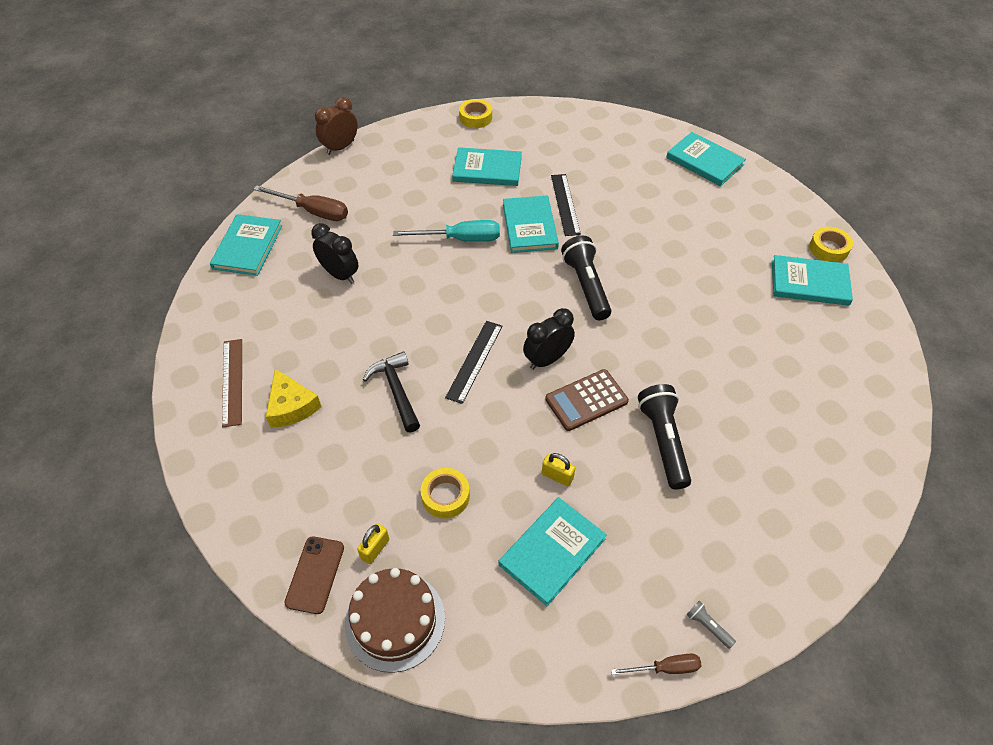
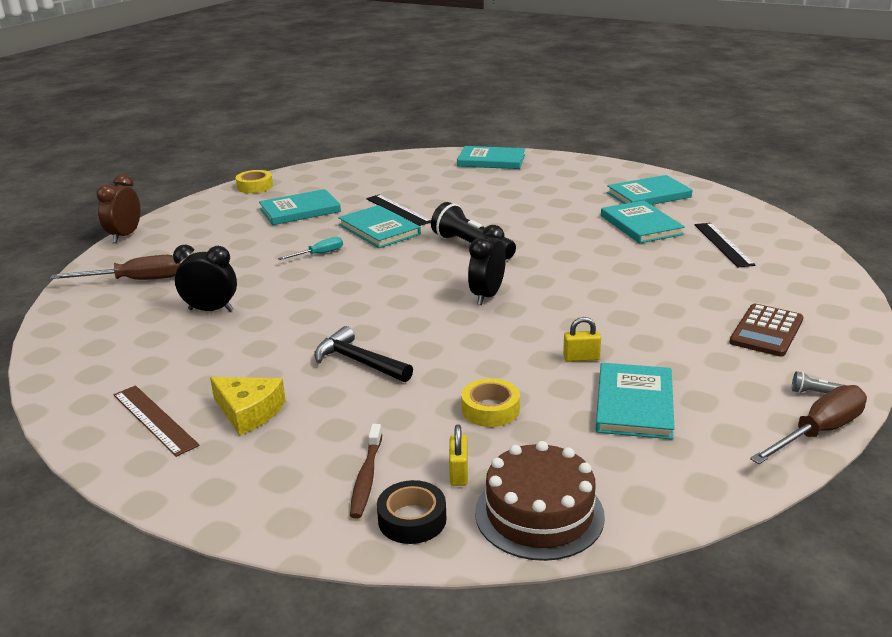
camera: 30 degrees left, 25 degrees down
turquoise book [210,214,282,276] -> turquoise book moved to [601,200,685,243]
brown phone [284,536,344,614] -> black tape [377,480,446,544]
turquoise screwdriver [393,220,500,242] -> turquoise screwdriver [278,237,343,260], size x0.58
black ruler [445,321,503,404] -> black ruler moved to [695,223,755,268]
brown calculator [545,369,629,431] -> brown calculator moved to [729,304,803,357]
brown screwdriver [611,654,701,675] -> brown screwdriver [750,385,867,464], size x1.72
black flashlight [638,384,691,489] -> none
yellow tape [809,227,853,262] -> none
none -> brown toothbrush [350,424,382,519]

